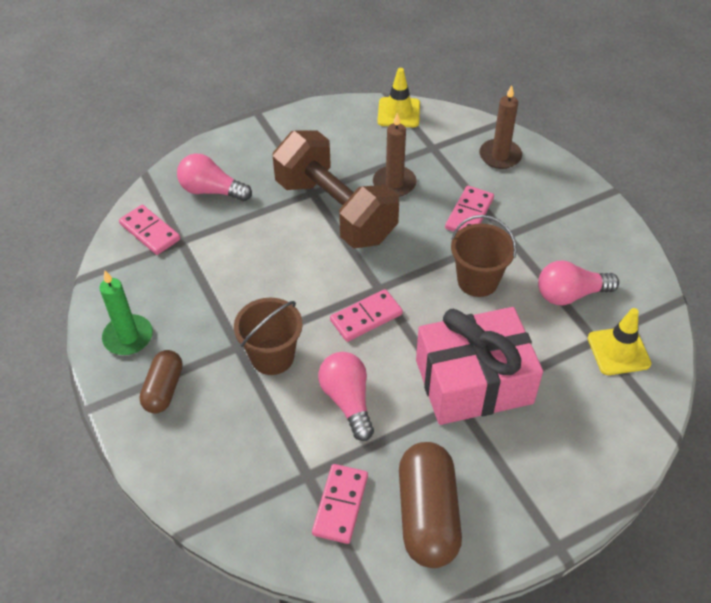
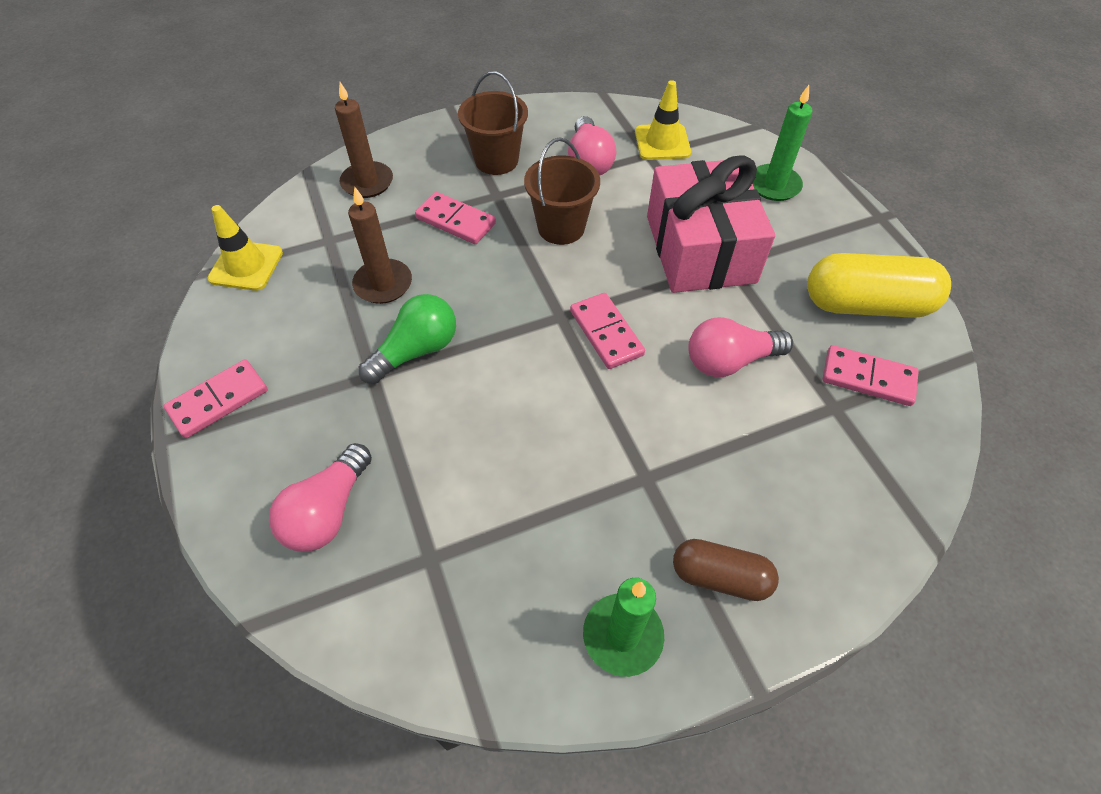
camera: 85 degrees left, 5 degrees up
pink domino [119,205,180,255] -> pink domino moved to [164,359,268,438]
brown bucket [234,298,303,375] -> brown bucket moved to [458,71,528,175]
brown dumbbell [273,130,399,248] -> green light bulb [359,294,456,384]
brown capsule [399,442,462,568] -> yellow capsule [807,253,951,318]
none -> green candle [752,85,812,201]

